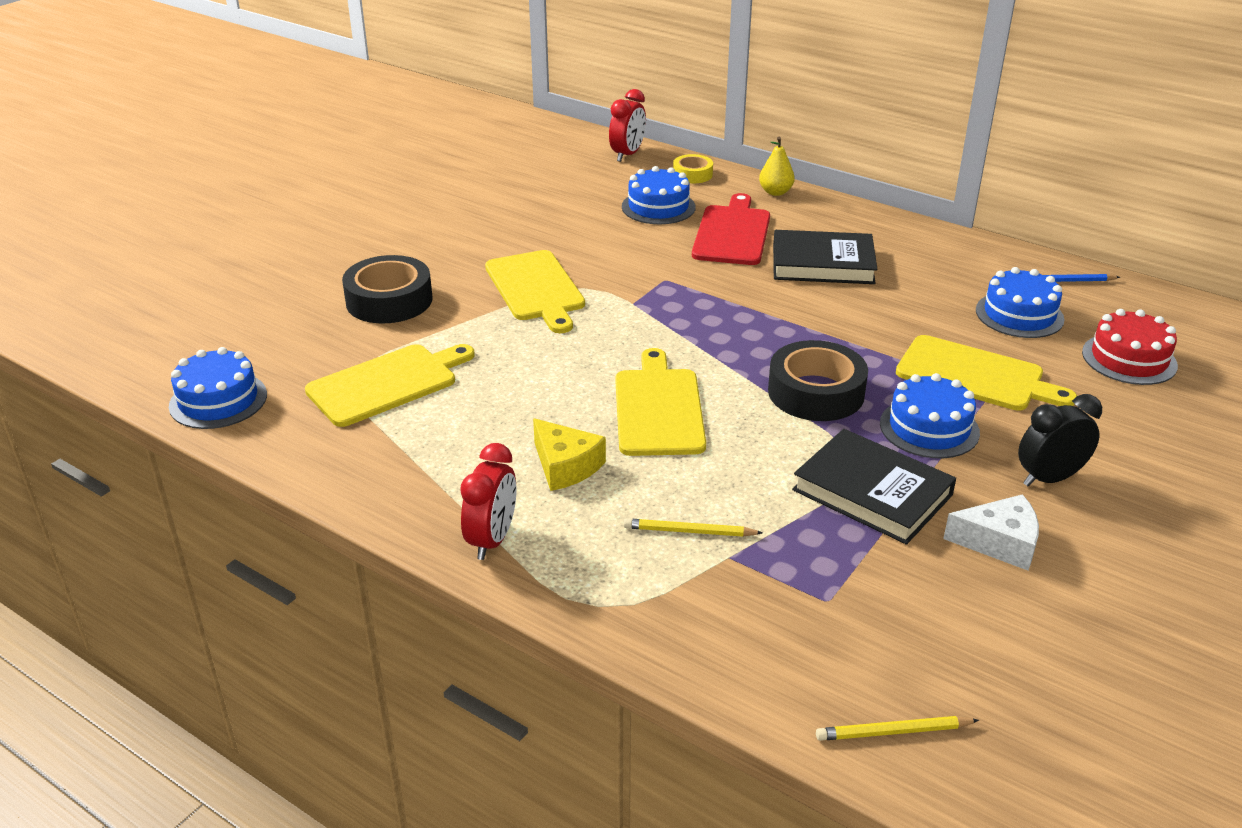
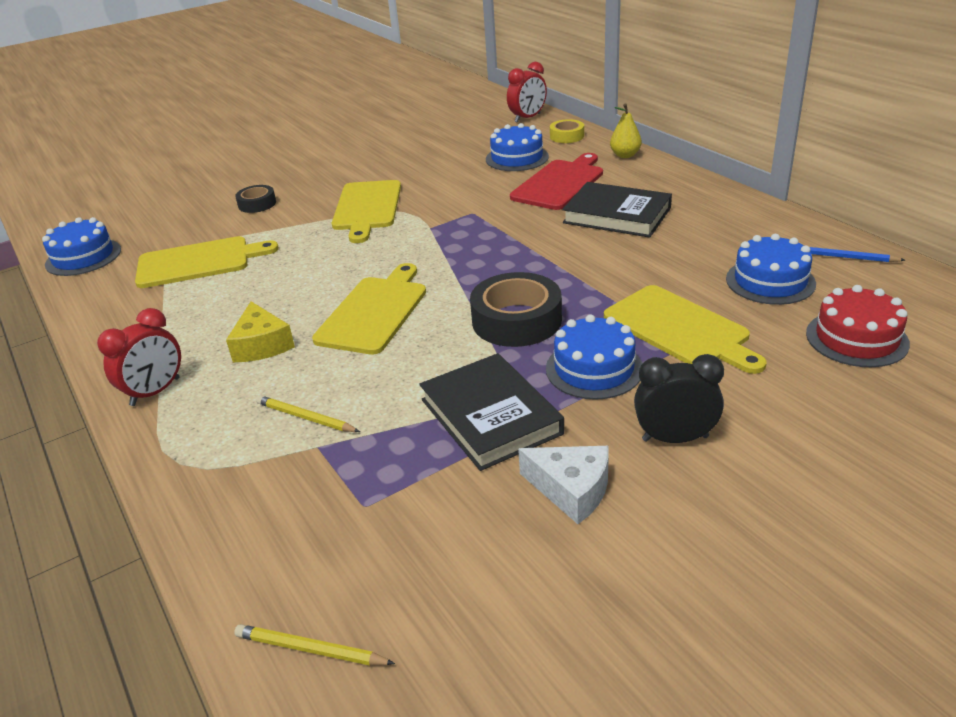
camera: 25 degrees right, 0 degrees up
black tape [342,255,433,323] -> black tape [235,185,276,213], size x0.55

